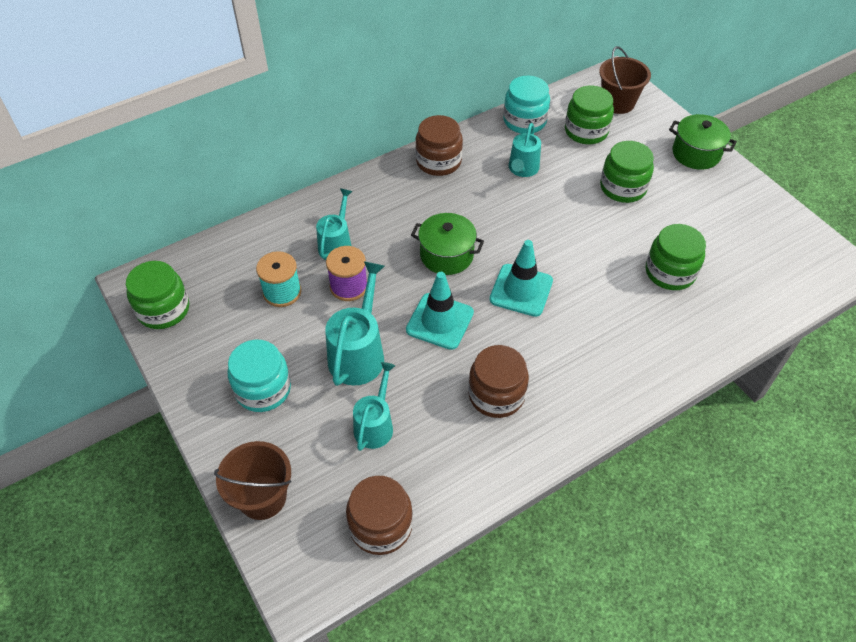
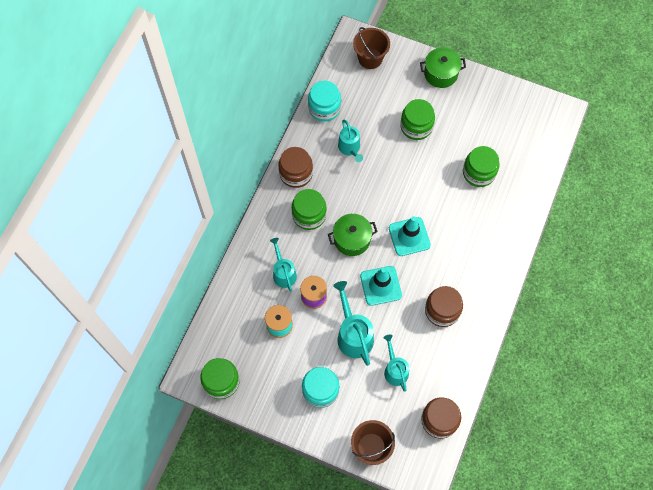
camera: 35 degrees left, 15 degrees up
green jar [565,85,614,144] -> green jar moved to [292,189,327,230]

